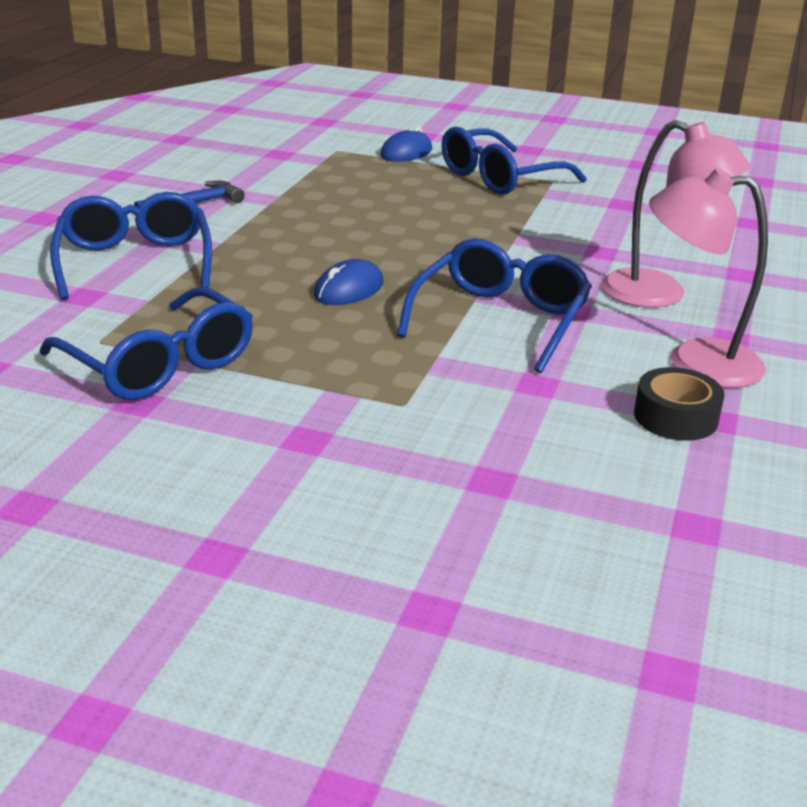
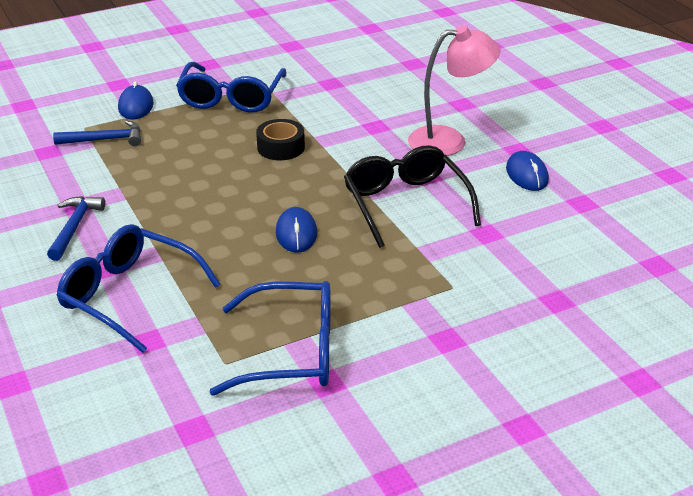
camera: 45 degrees left, 5 degrees up
blue glasses [397,239,592,373] -> black glasses [344,145,481,248]
black tape [634,367,725,441] -> black tape moved to [256,119,305,160]
pink lamp [649,168,768,388] -> blue mouse [506,151,549,191]
none -> blue hammer [53,121,141,146]

